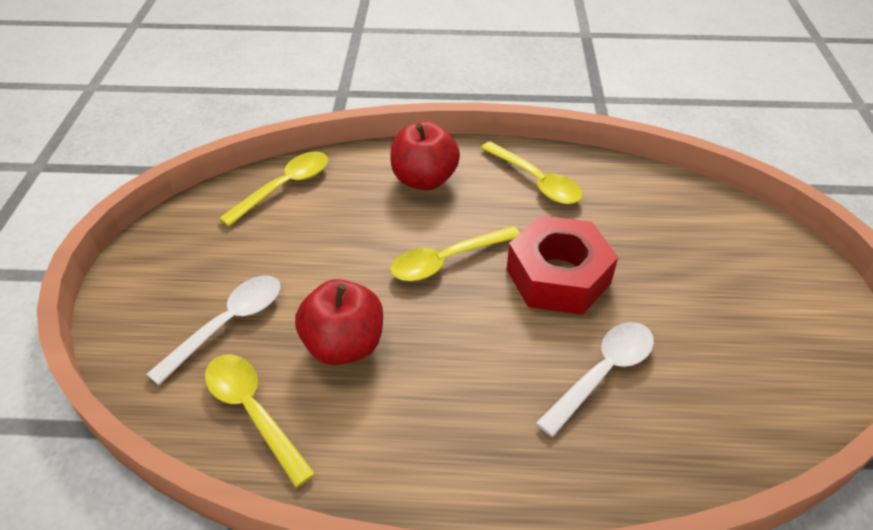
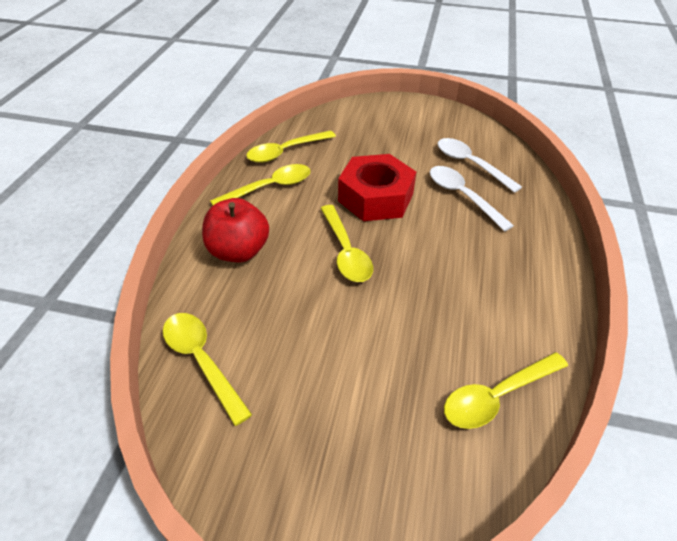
camera: 80 degrees left, 0 degrees up
white spoon [147,275,281,385] -> white spoon moved to [438,138,522,193]
red apple [295,279,383,365] -> none
none -> yellow spoon [246,131,336,163]

